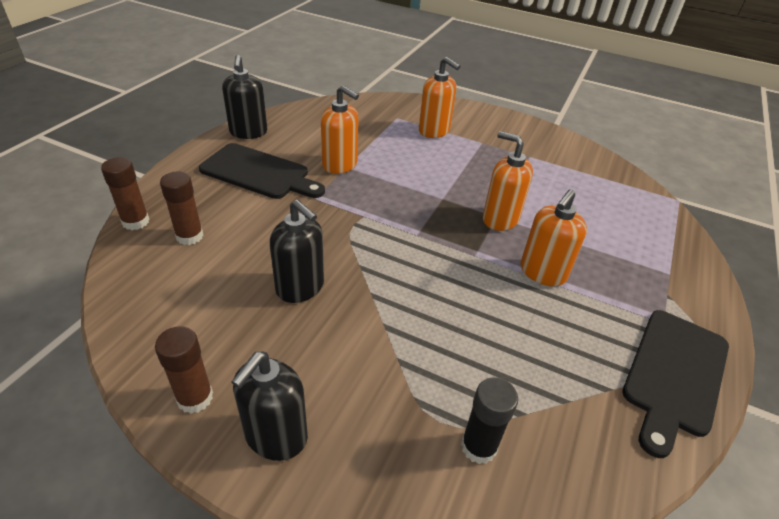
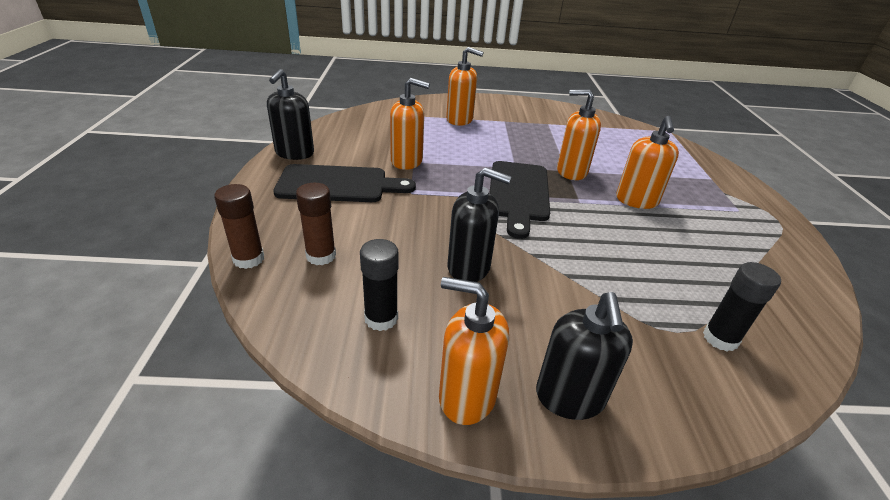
camera: 25 degrees left, 5 degrees down
brown glue stick [155,326,213,414] -> orange soap dispenser [439,277,509,425]
black soap dispenser [222,55,267,139] -> black soap dispenser turned 45 degrees clockwise [267,69,314,160]
black cutting board [622,310,729,458] -> black cutting board moved to [490,161,550,239]
none -> black glue stick [360,239,399,331]

